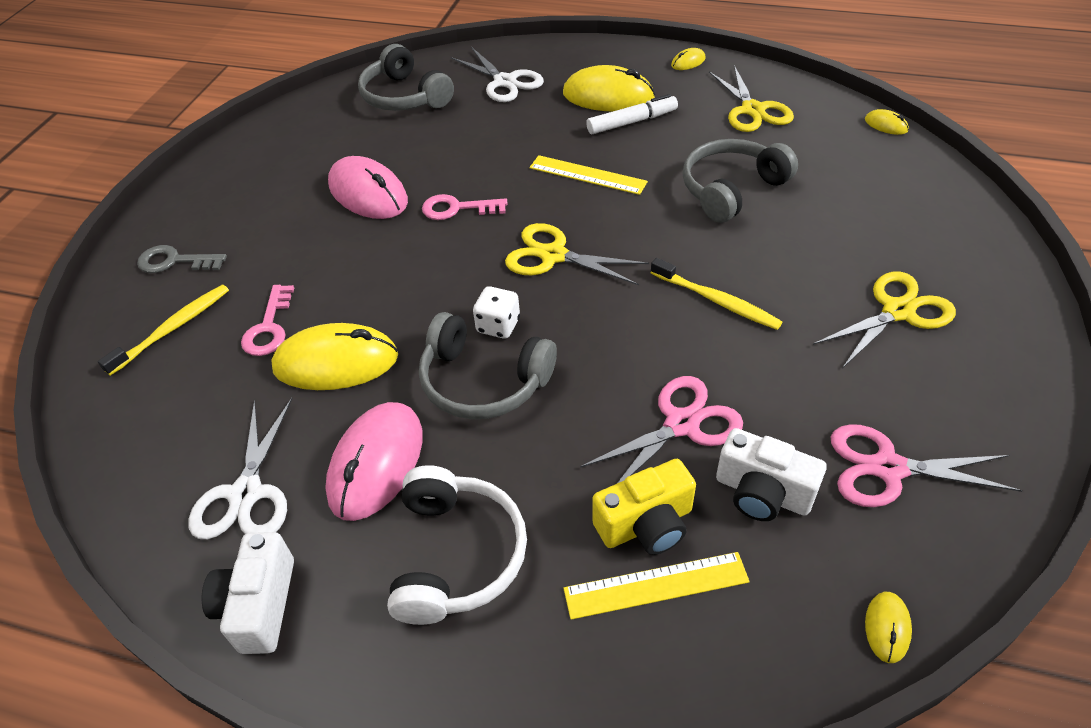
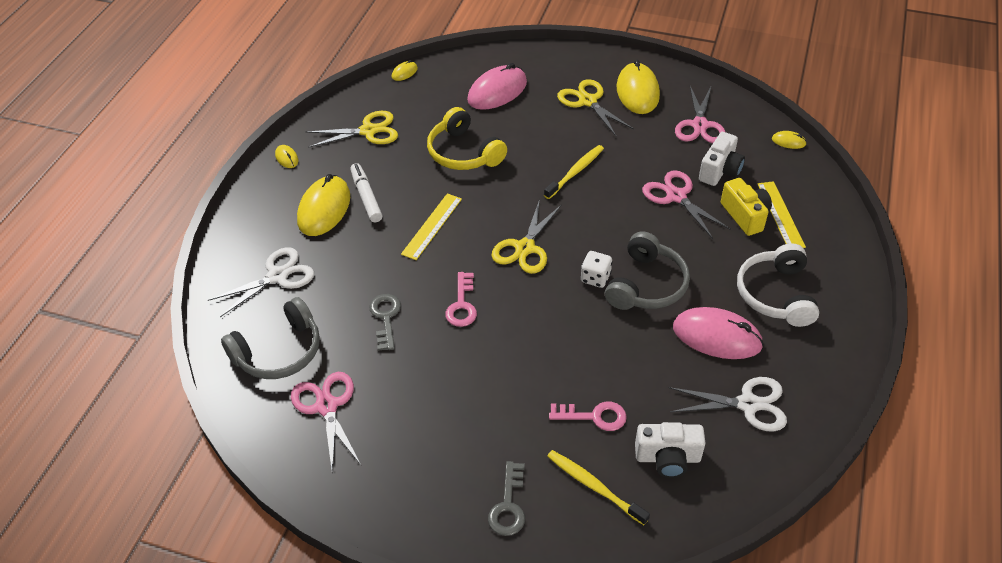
camera: 90 degrees left, 0 degrees up
white camera [202,532,294,654] -> white camera moved to [635,422,705,478]
yellow mouse [271,323,398,390] -> yellow mouse moved to [616,60,660,114]
pink mouse [328,156,408,219] -> pink mouse moved to [467,63,527,110]
white headphones [387,465,527,625] -> white headphones turned 90 degrees counterclockwise [737,243,819,327]
grey headphones [683,139,798,223] -> yellow headphones [427,107,507,170]
none -> pink scissors [291,372,361,471]
none -> grey key [369,294,401,351]

